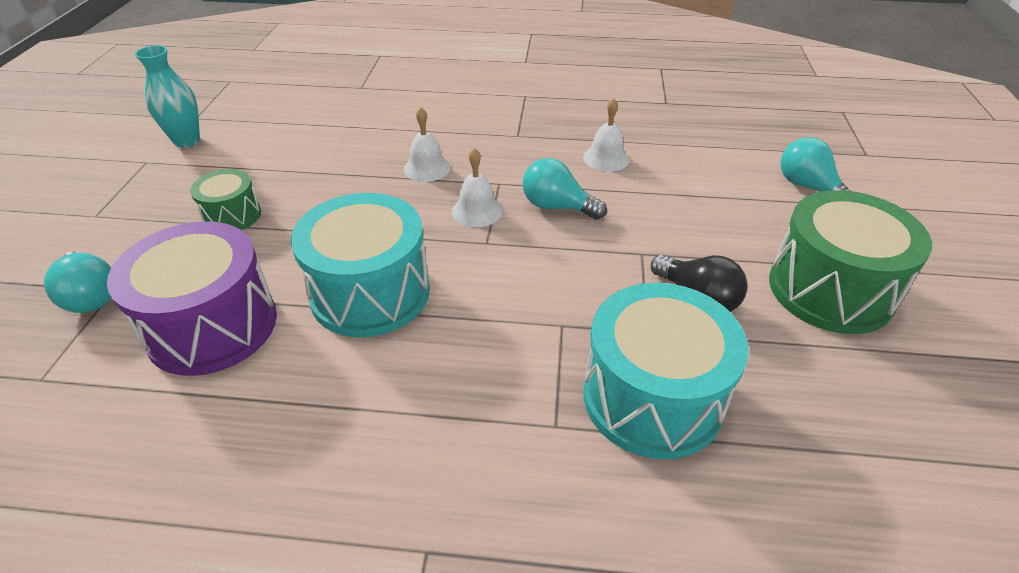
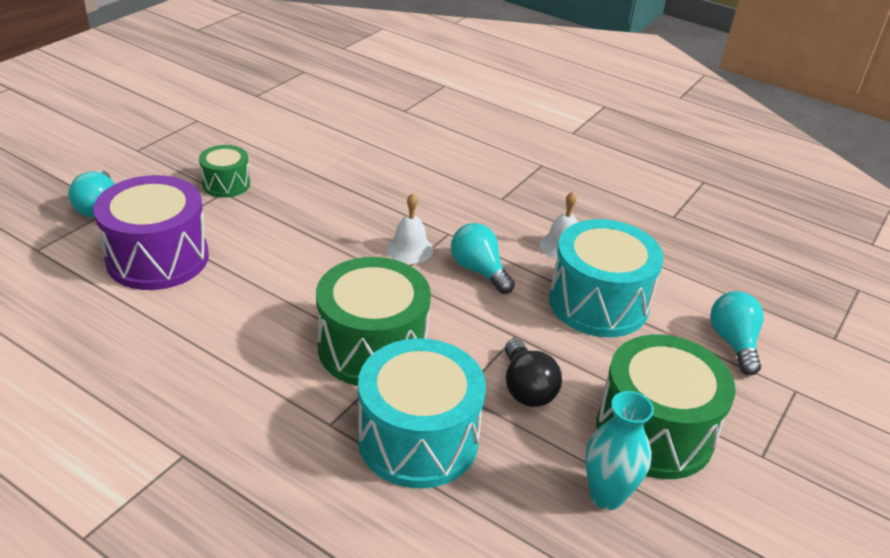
camera: 25 degrees right, 5 degrees down
turquoise vase [135,45,200,148] -> turquoise vase moved to [585,391,654,510]
turquoise drum [291,193,430,337] -> turquoise drum moved to [549,219,664,337]
white bell [404,107,451,182] -> none
none -> green drum [316,257,431,386]

